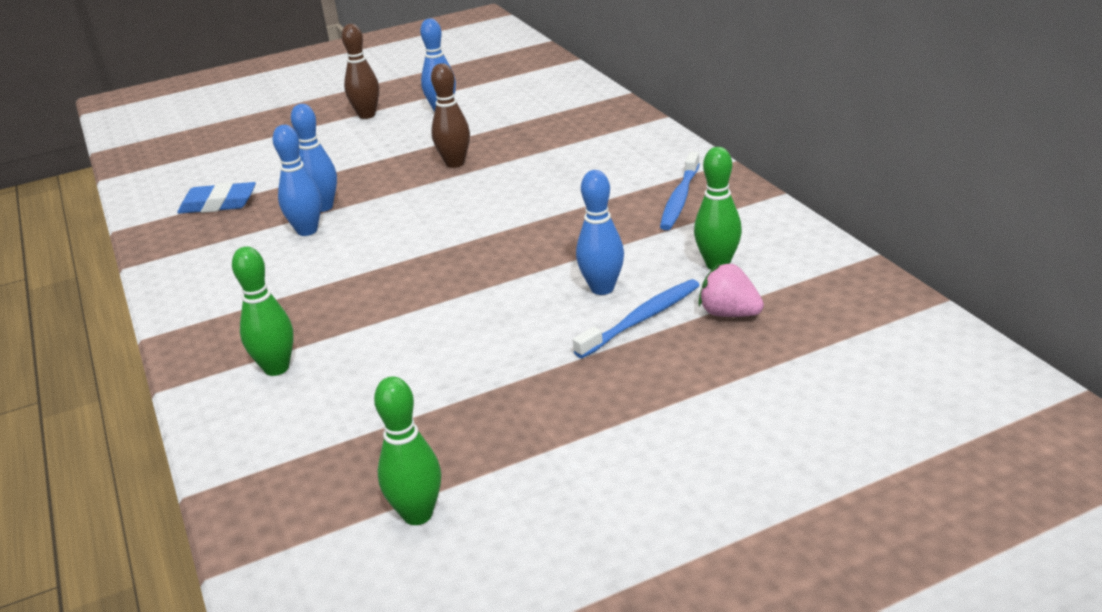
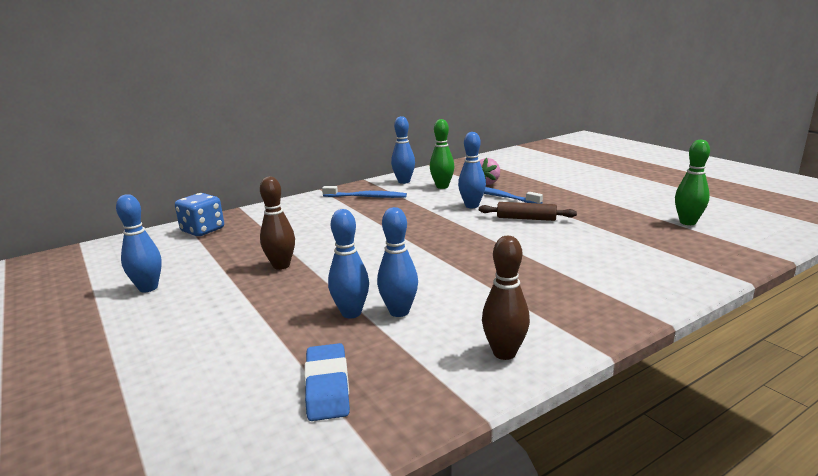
camera: 100 degrees left, 10 degrees down
green bowling pin [232,247,294,376] -> none
brown bowling pin [342,24,379,119] -> brown bowling pin moved to [482,236,530,360]
none -> blue dice [175,193,224,236]
none -> blue bowling pin [391,116,415,184]
none -> brown rolling pin [479,202,577,221]

